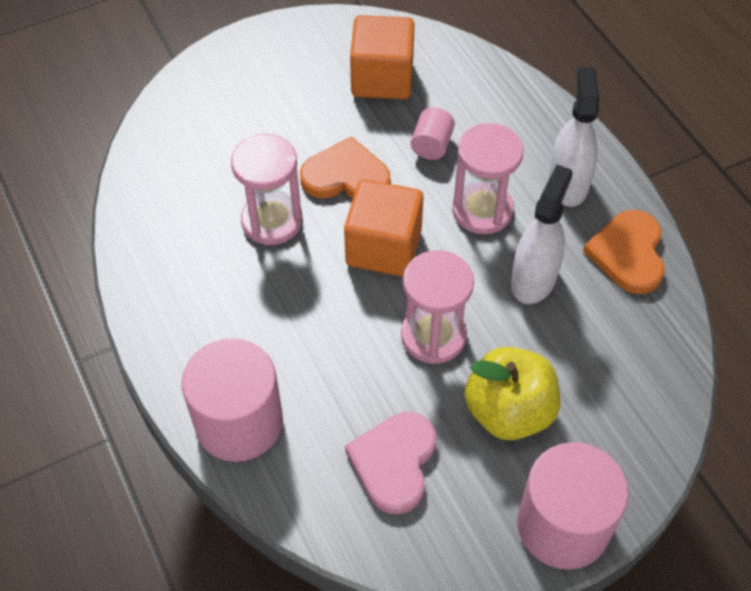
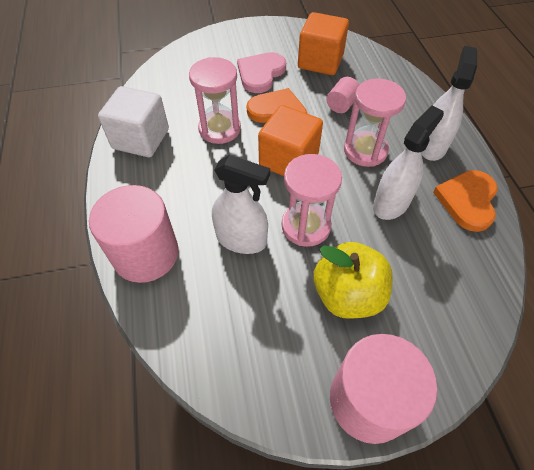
camera: 15 degrees right, 0 degrees up
pink heart [345,412,436,514] -> pink heart moved to [237,52,286,93]
none -> white cube [98,86,169,157]
none -> white spray bottle [212,155,270,254]

